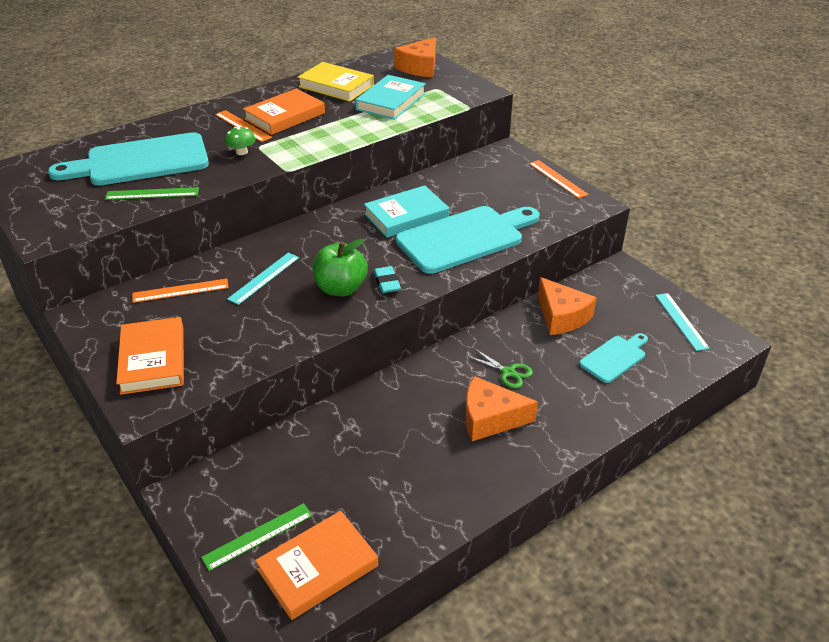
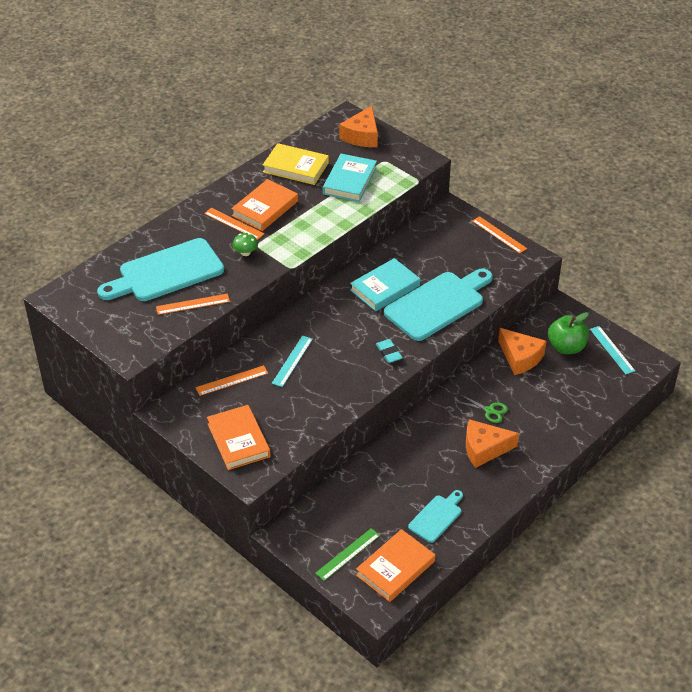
camera: 10 degrees left, 5 degrees up
green ruler [105,187,199,200] -> orange ruler [156,294,230,315]
green apple [313,239,368,296] -> green apple moved to [548,312,589,354]
turquoise cutting board [579,333,648,383] -> turquoise cutting board moved to [408,490,463,543]

